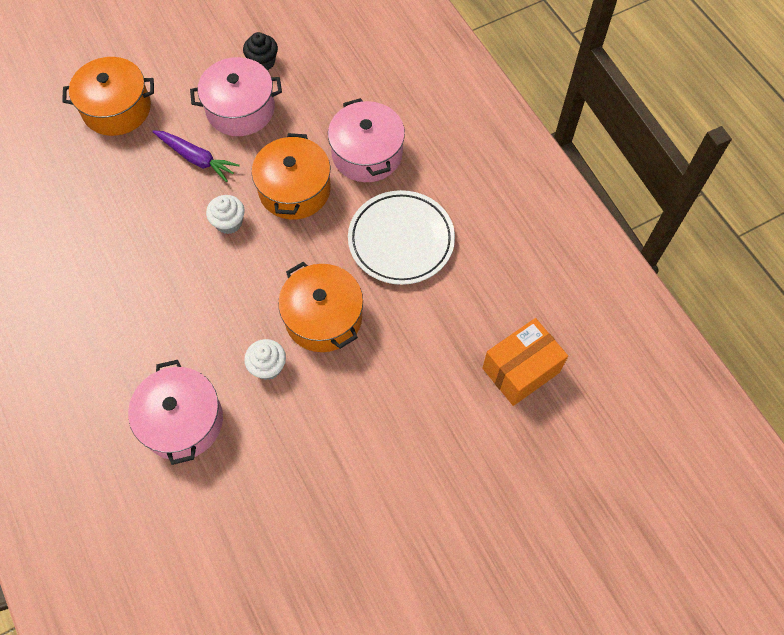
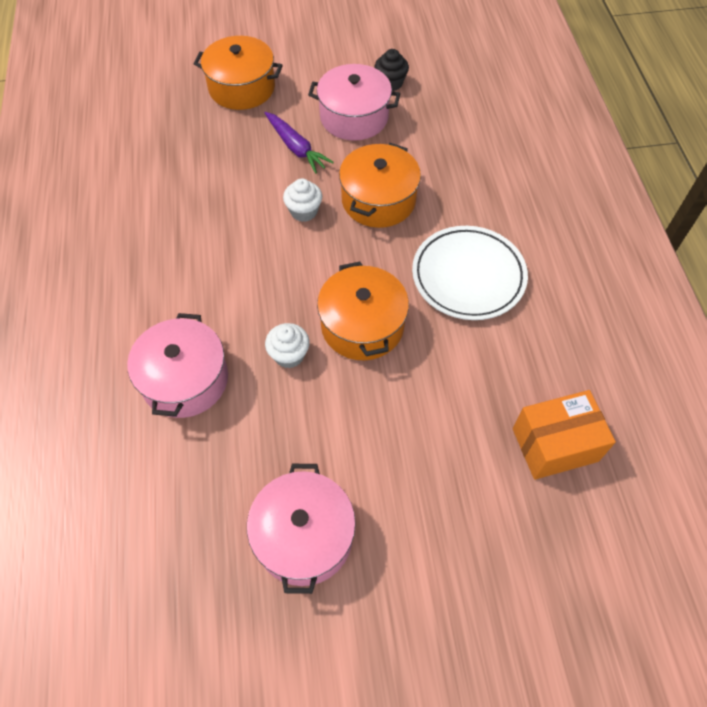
camera: 20 degrees right, 5 degrees down
pink pot [328,98,405,182] -> pink pot moved to [247,464,356,594]

